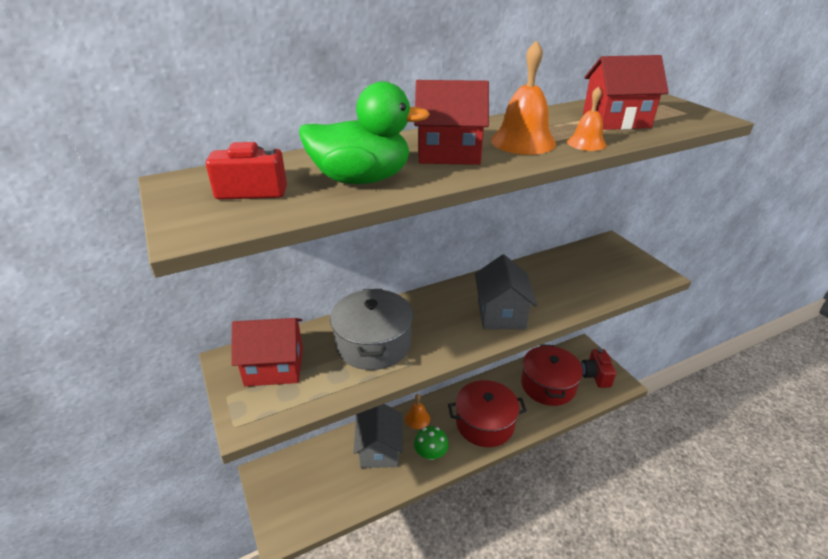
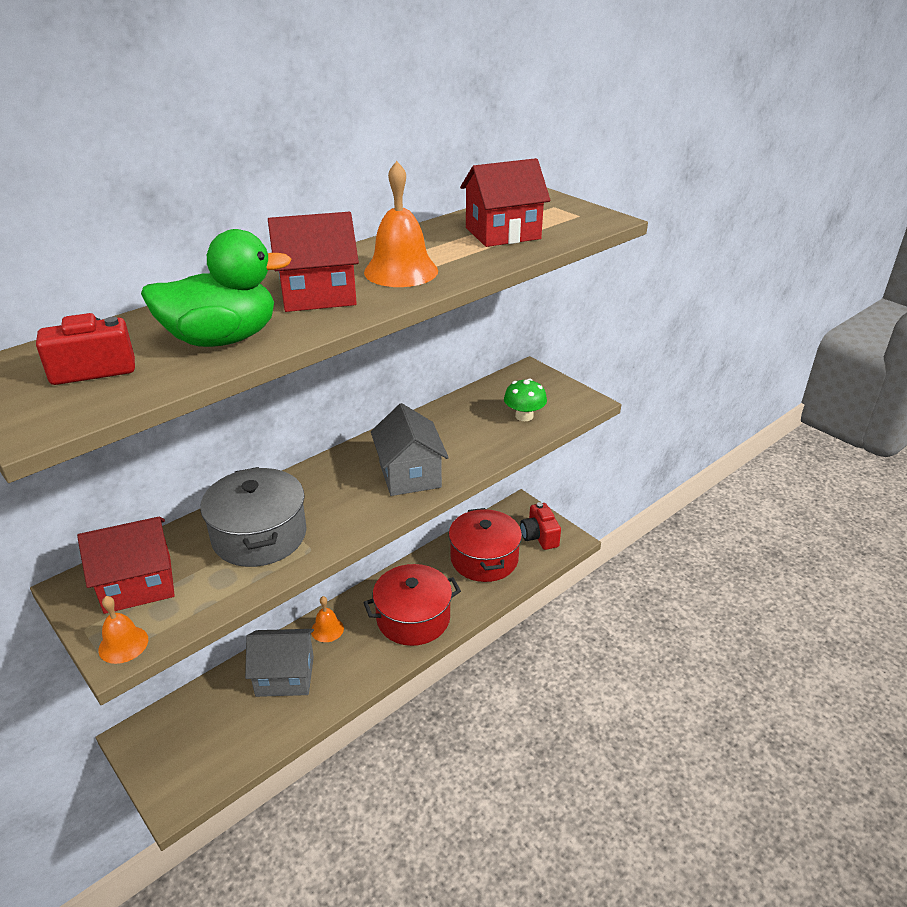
camera: 15 degrees left, 0 degrees up
grey house [354,404,403,468] -> grey house turned 75 degrees counterclockwise [245,629,314,697]
green mushroom [414,426,449,460] -> green mushroom moved to [504,379,547,421]
orange bell [567,86,607,151] -> orange bell moved to [98,596,148,664]

